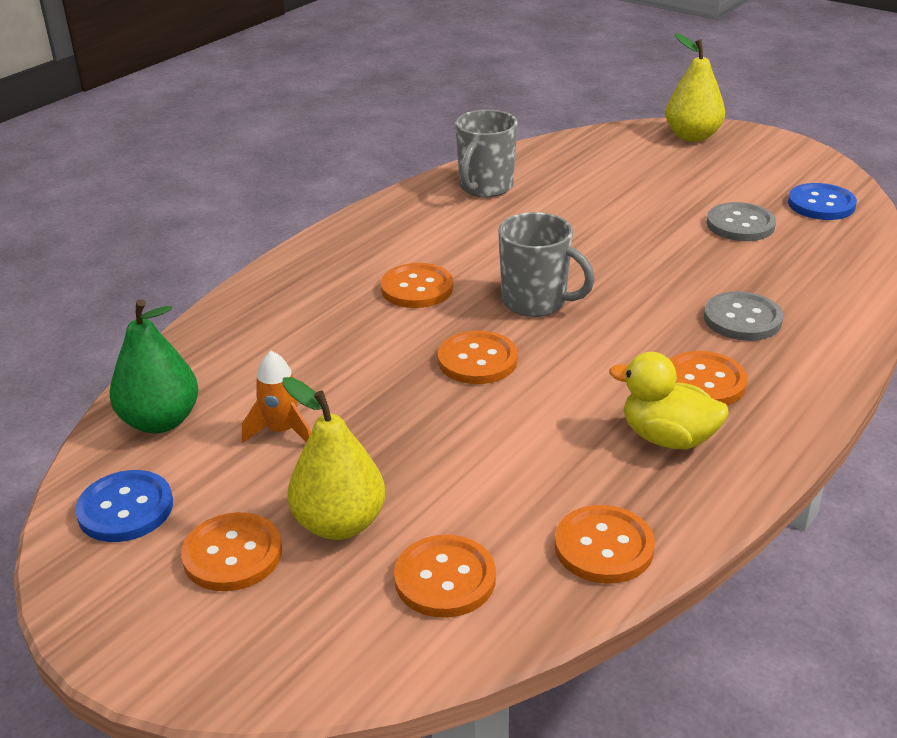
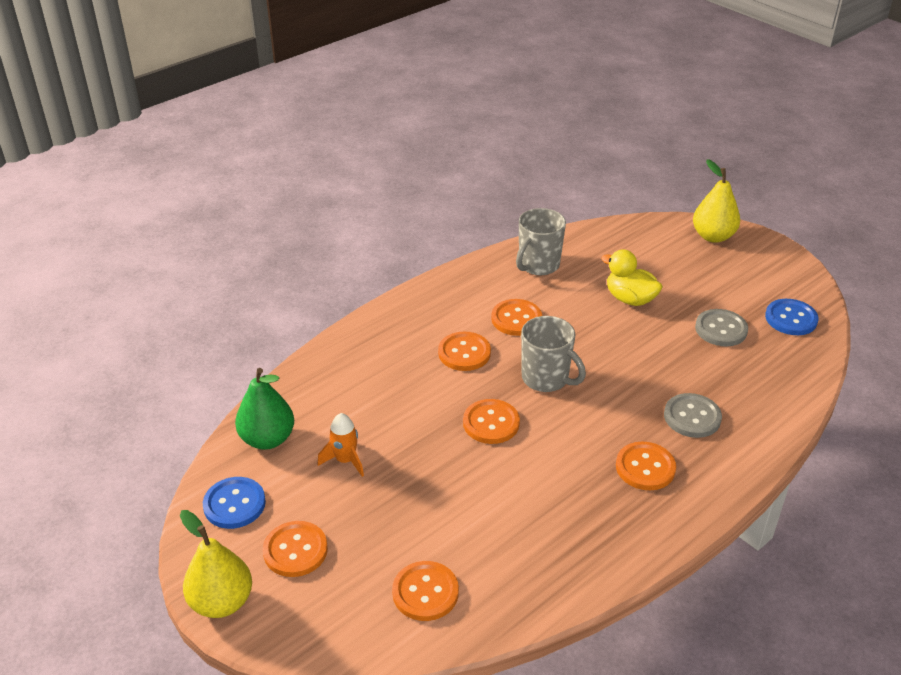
camera: 10 degrees right, 5 degrees up
yellow pear [282,377,385,540] -> yellow pear moved to [180,510,252,618]
orange button [555,505,655,584] -> orange button moved to [491,299,542,336]
yellow duck [609,352,729,449] -> yellow duck moved to [601,249,663,306]

